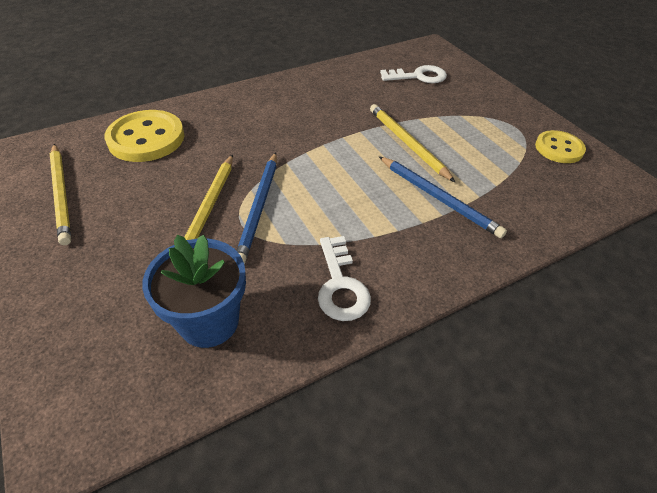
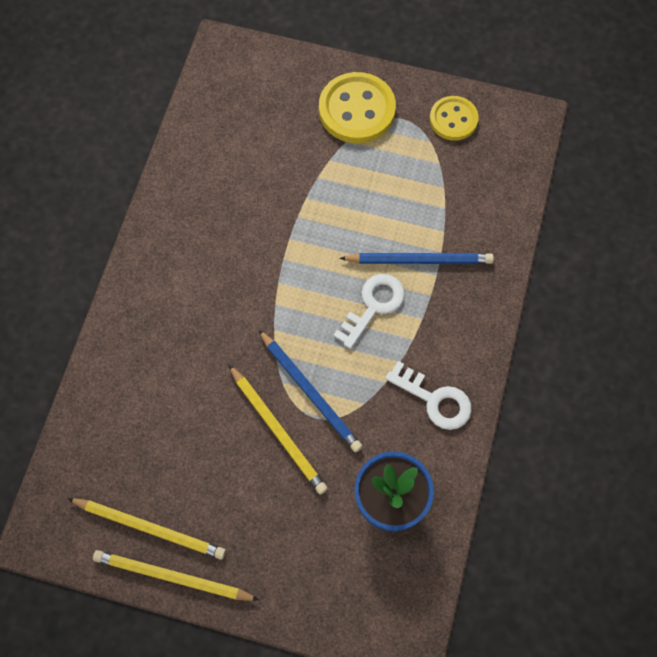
camera: 45 degrees left, 20 degrees up
yellow button [104,110,184,162] -> yellow button moved to [319,72,396,143]
yellow pencil [370,104,455,182] -> yellow pencil moved to [93,550,259,601]
white key [380,65,447,83] -> white key moved to [333,274,405,349]

